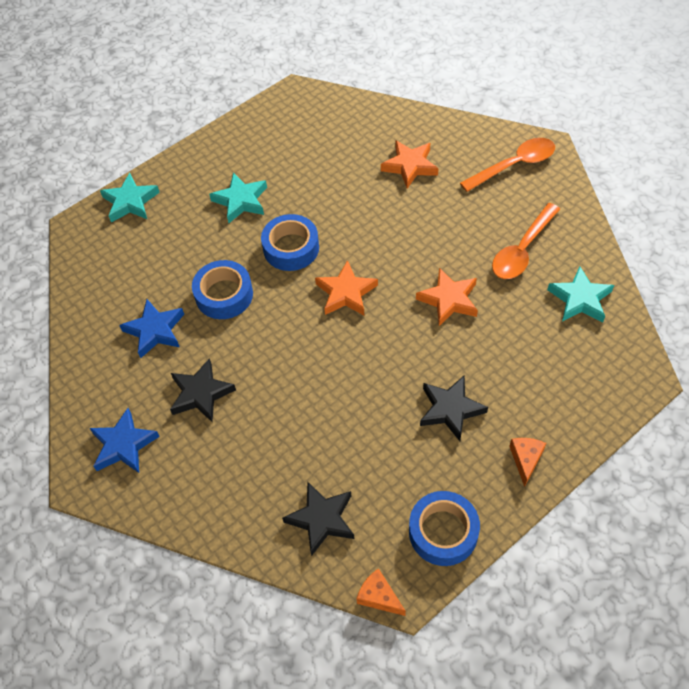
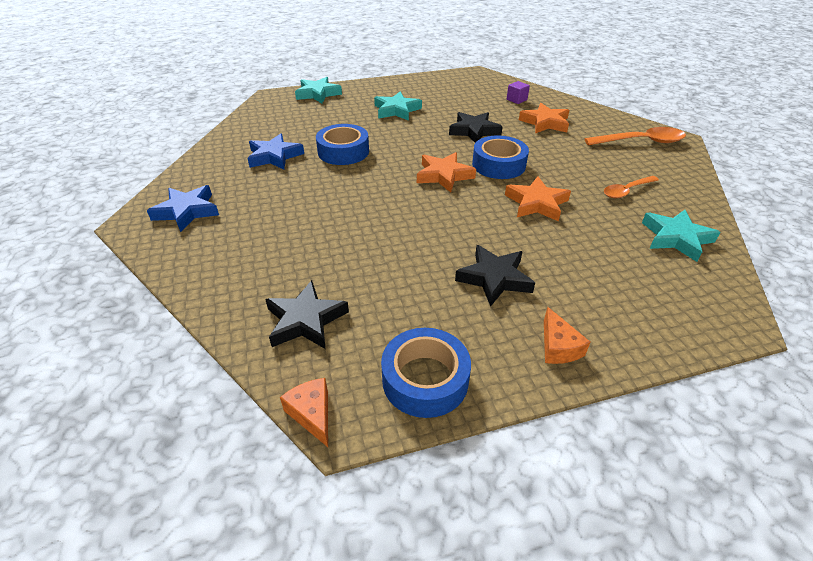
camera: 20 degrees right, 15 degrees down
black star [170,358,236,422] -> black star moved to [449,112,503,143]
blue tape [261,214,319,271] -> blue tape moved to [472,135,529,179]
orange spoon [492,203,560,279] -> orange spoon [604,176,659,198], size x0.64
orange cheese [509,438,546,487] -> orange cheese turned 135 degrees clockwise [544,307,590,364]
none -> purple cube [507,81,530,104]

